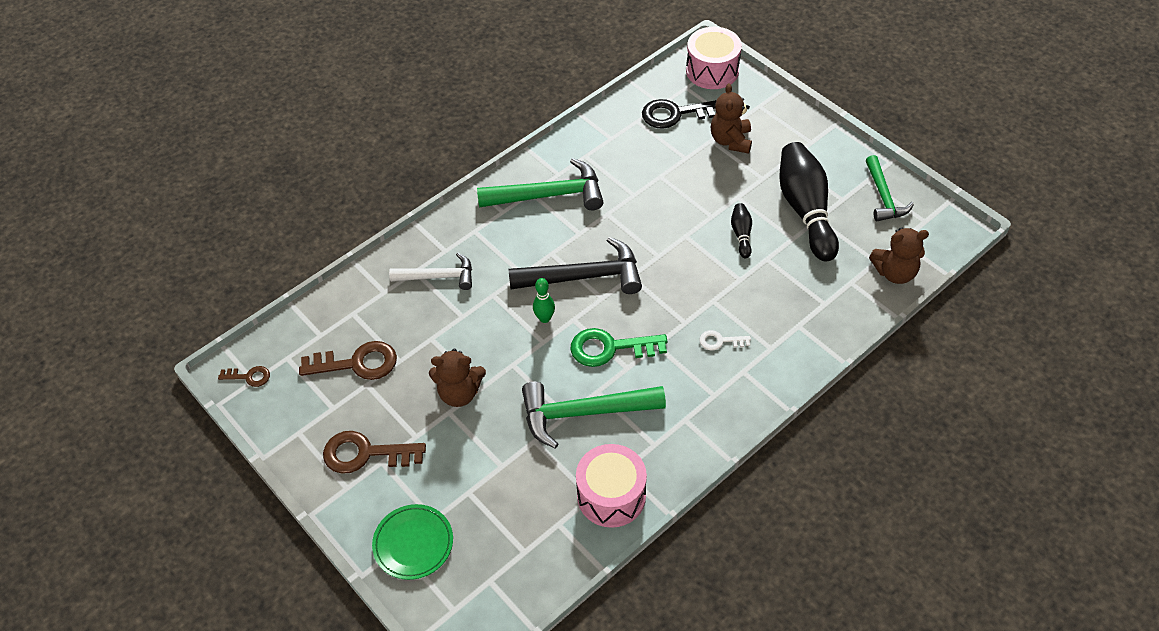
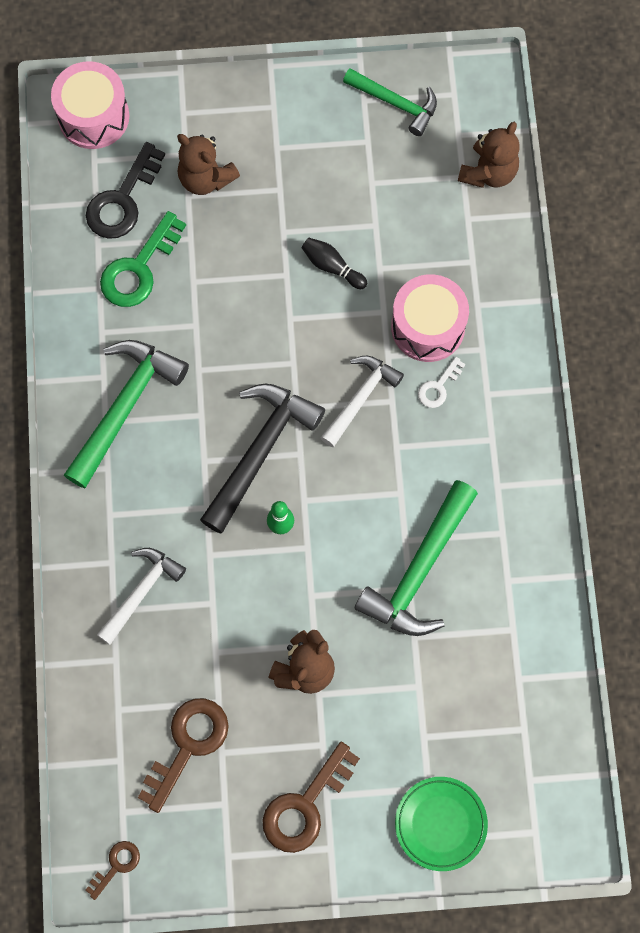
camera: 55 degrees left, 20 degrees up
green key [570,328,667,367] -> green key moved to [100,211,186,307]
pink drum [576,444,647,528] -> pink drum moved to [391,274,469,362]
black bowling pin [779,142,839,262] -> none
none -> white hammer [321,356,404,447]

